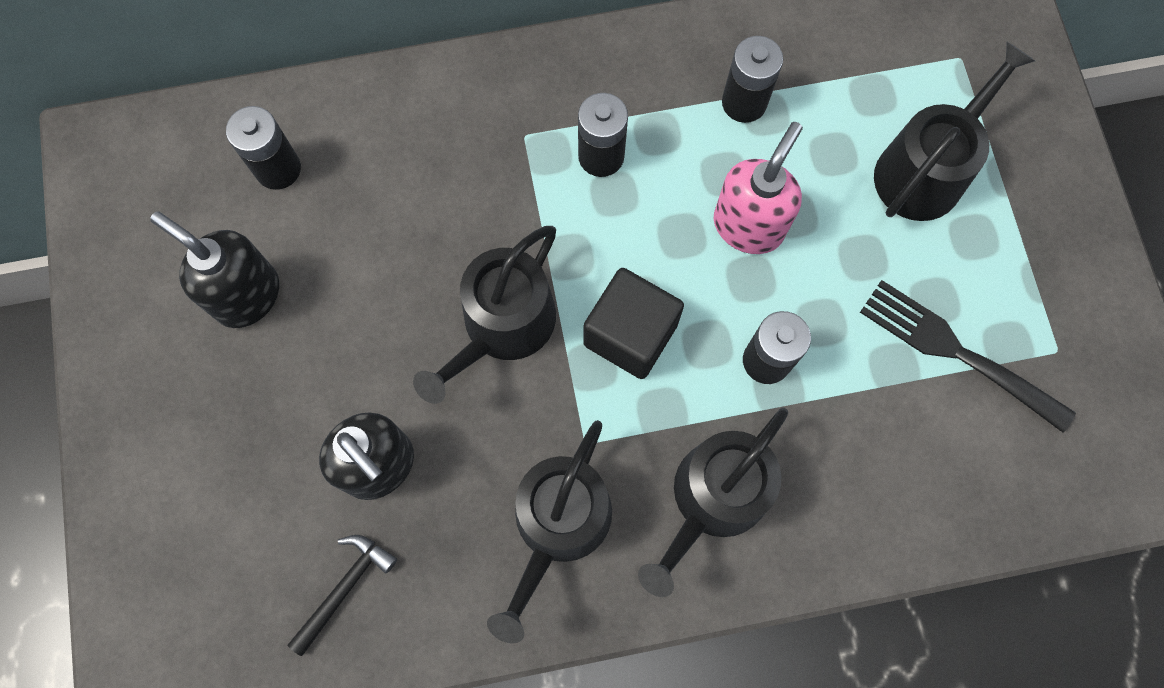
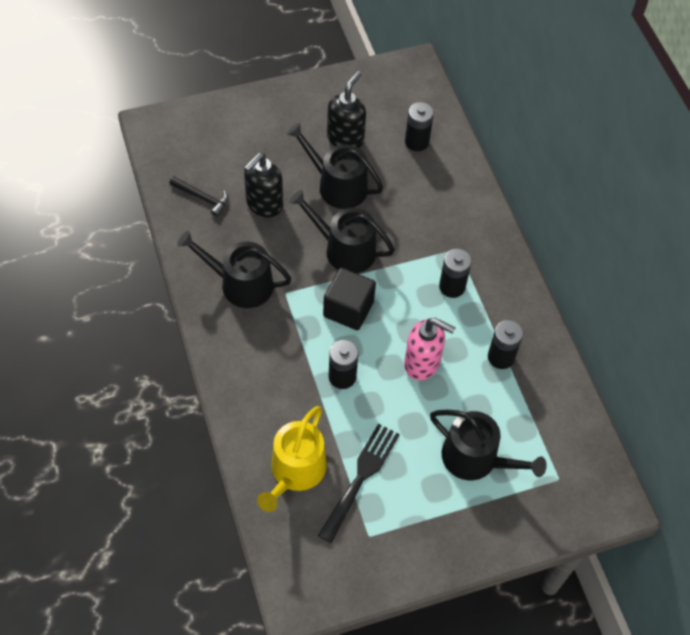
camera: 80 degrees right, 15 degrees down
black watering can [638,408,788,597] -> black watering can moved to [287,123,383,209]
none -> yellow watering can [257,406,327,512]

